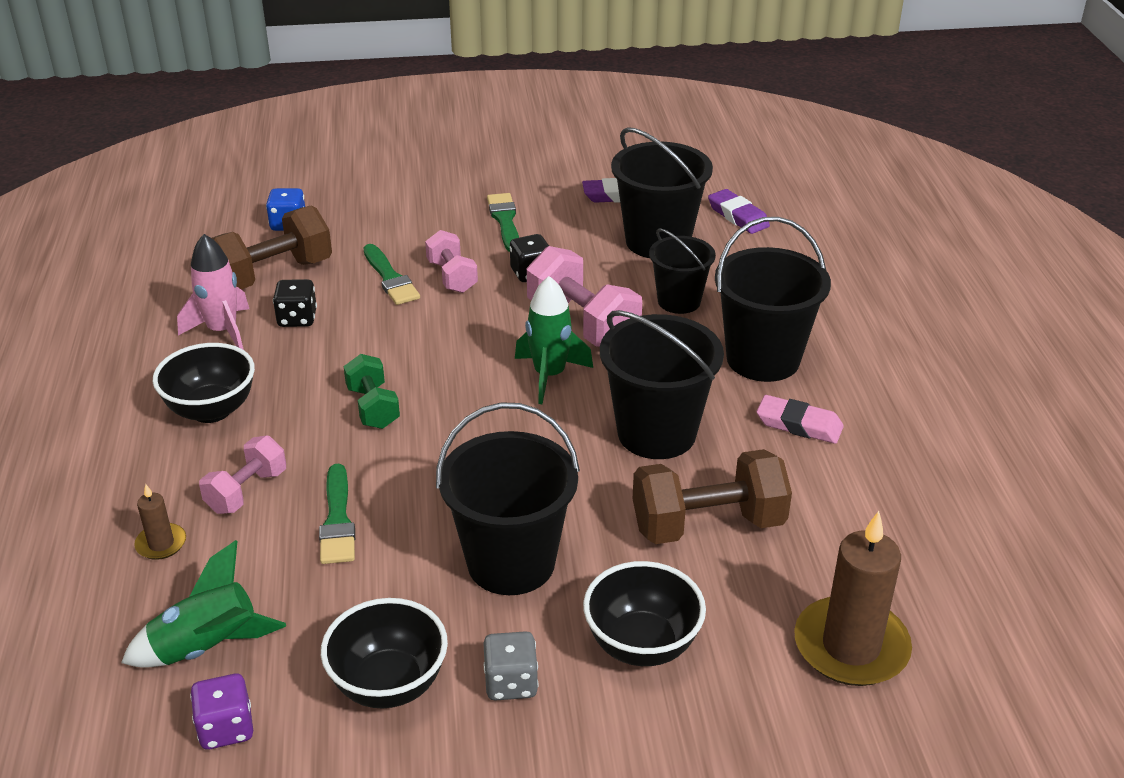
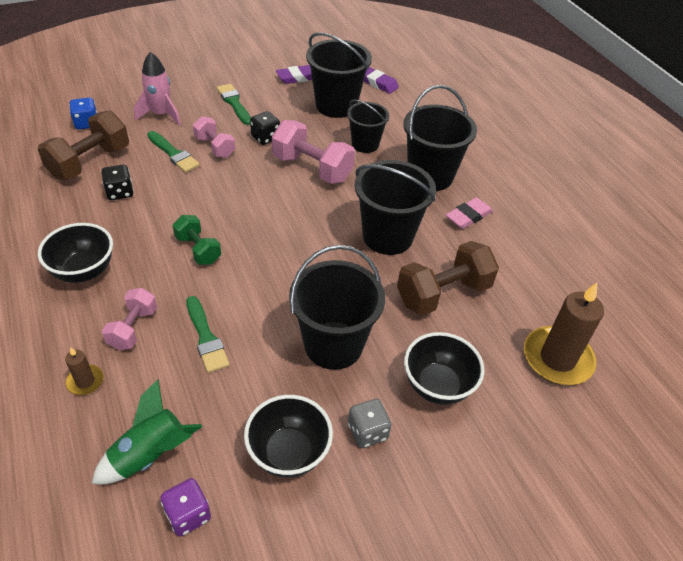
camera: 20 degrees left, 10 degrees up
pink rocket [177,234,249,350] -> pink rocket moved to [134,52,181,126]
green rocket [515,276,593,404] -> none
pink eraser [757,395,844,444] -> pink eraser turned 45 degrees counterclockwise [446,197,493,229]

